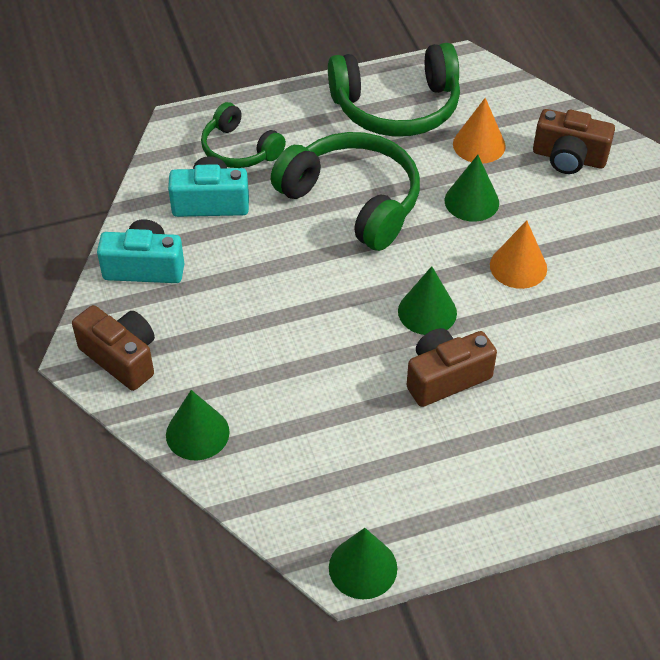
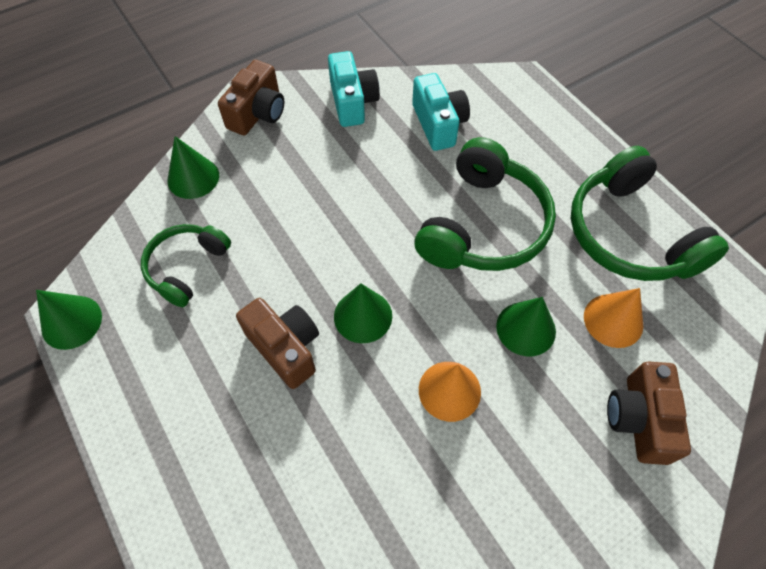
camera: 75 degrees right, 10 degrees up
green headphones [201,102,286,168] -> green headphones moved to [141,224,231,307]

